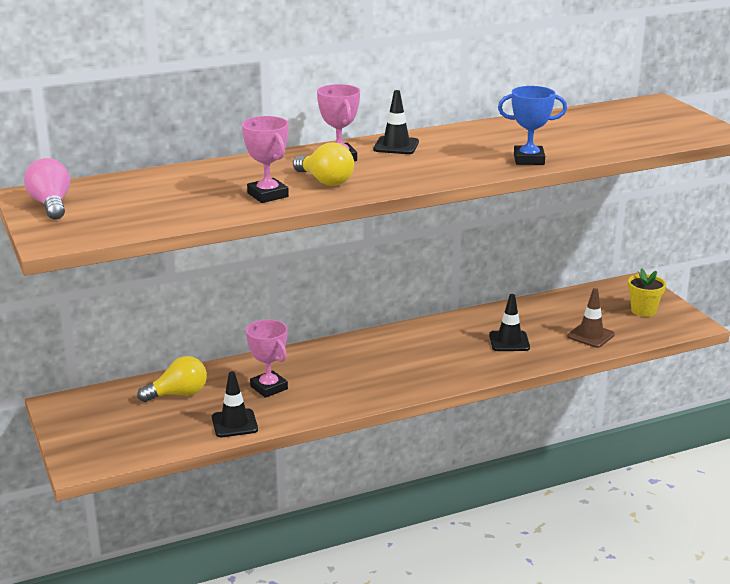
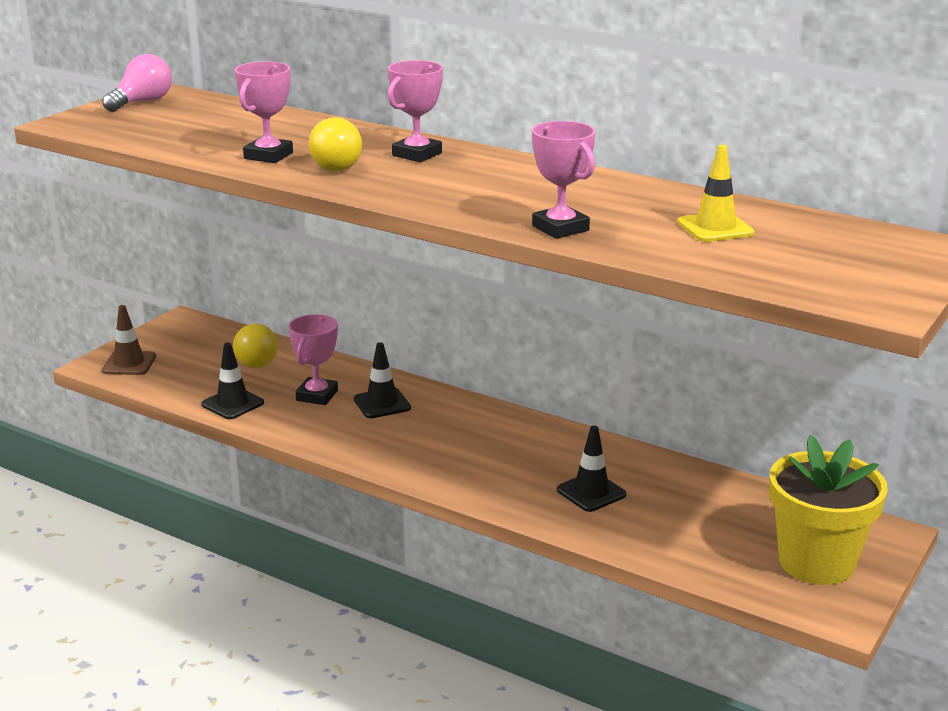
camera: 55 degrees right, 0 degrees up
yellow light bulb [137,356,207,402] -> yellow light bulb turned 45 degrees clockwise [233,324,278,368]
black traffic cone [373,90,419,154] -> black traffic cone moved to [354,342,411,418]
blue trophy [498,86,567,165] -> pink trophy [532,121,596,239]
brown traffic cone [567,288,615,348] -> brown traffic cone moved to [102,305,156,375]
yellow flower pot [628,269,666,317] -> yellow flower pot [769,435,888,585], size x1.86
none -> yellow traffic cone [677,145,755,242]

